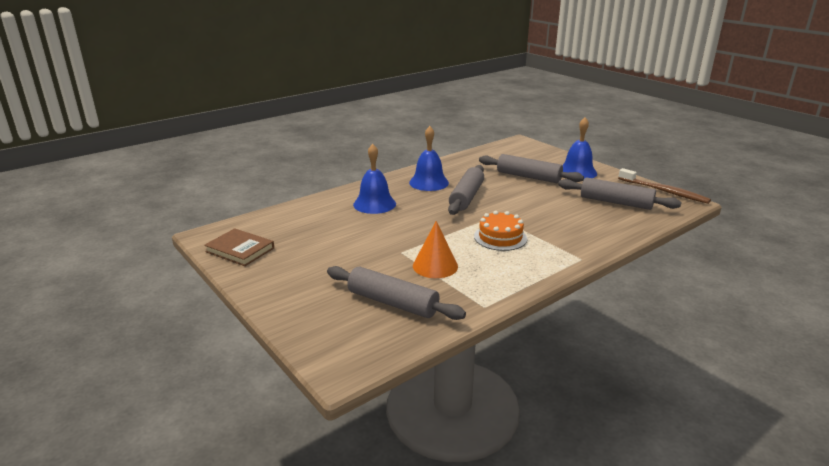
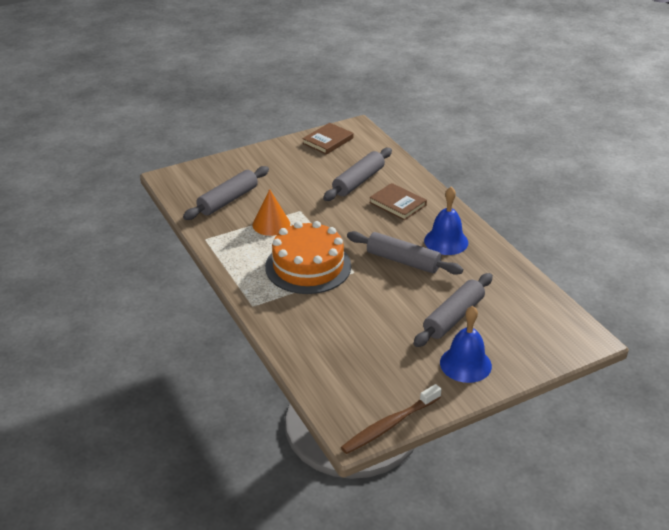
camera: 100 degrees right, 10 degrees up
blue bell [353,144,396,214] -> brown book [369,183,427,220]
orange cake [474,211,527,251] -> orange cake [265,221,351,294], size x1.70
grey rolling pin [558,177,682,210] -> grey rolling pin moved to [323,148,392,201]

